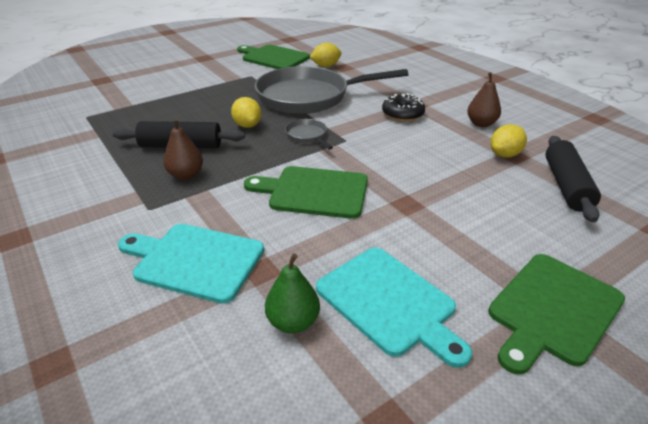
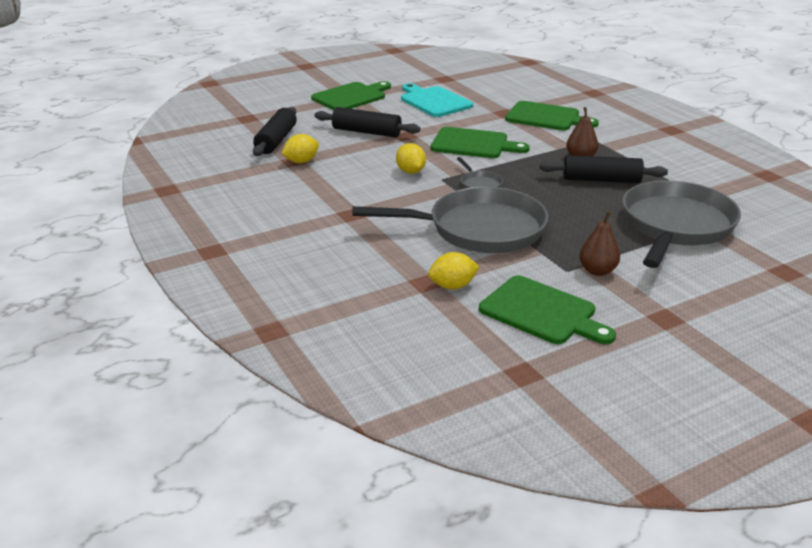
camera: 175 degrees left, 5 degrees down
turquoise cutting board [118,224,264,304] -> green cutting board [505,101,599,130]
yellow lemon [231,97,261,128] -> yellow lemon moved to [396,143,426,174]
green pear [265,253,320,333] -> none
black donut [382,93,425,122] -> none
brown pear [467,72,501,127] -> brown pear moved to [579,211,620,276]
none -> black rolling pin [315,107,420,137]
none -> grey pan [622,180,741,268]

